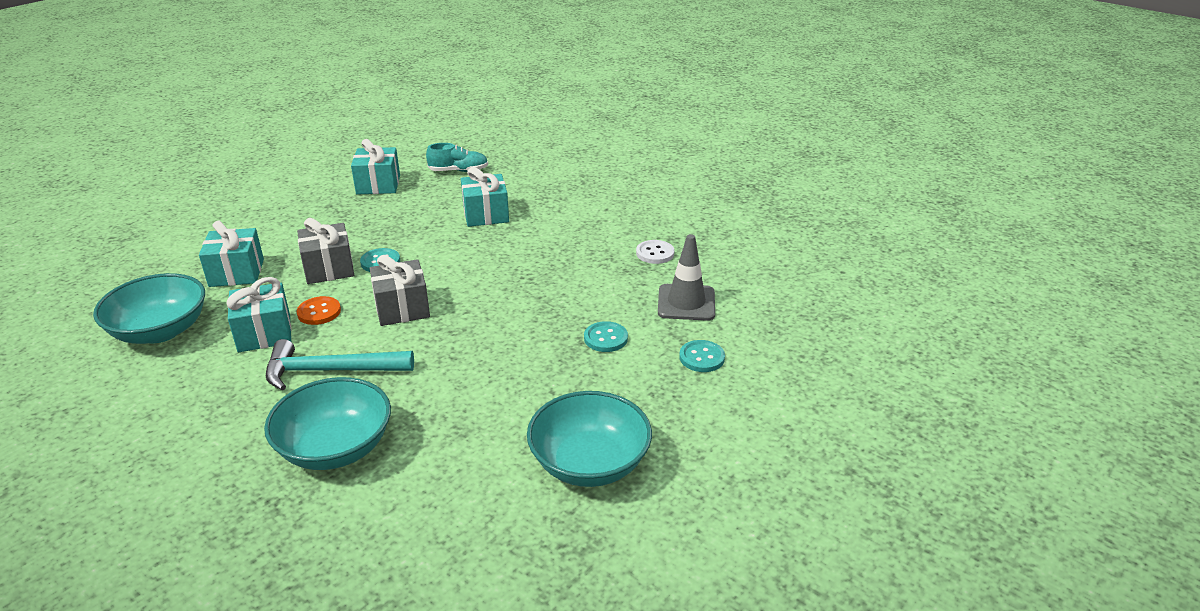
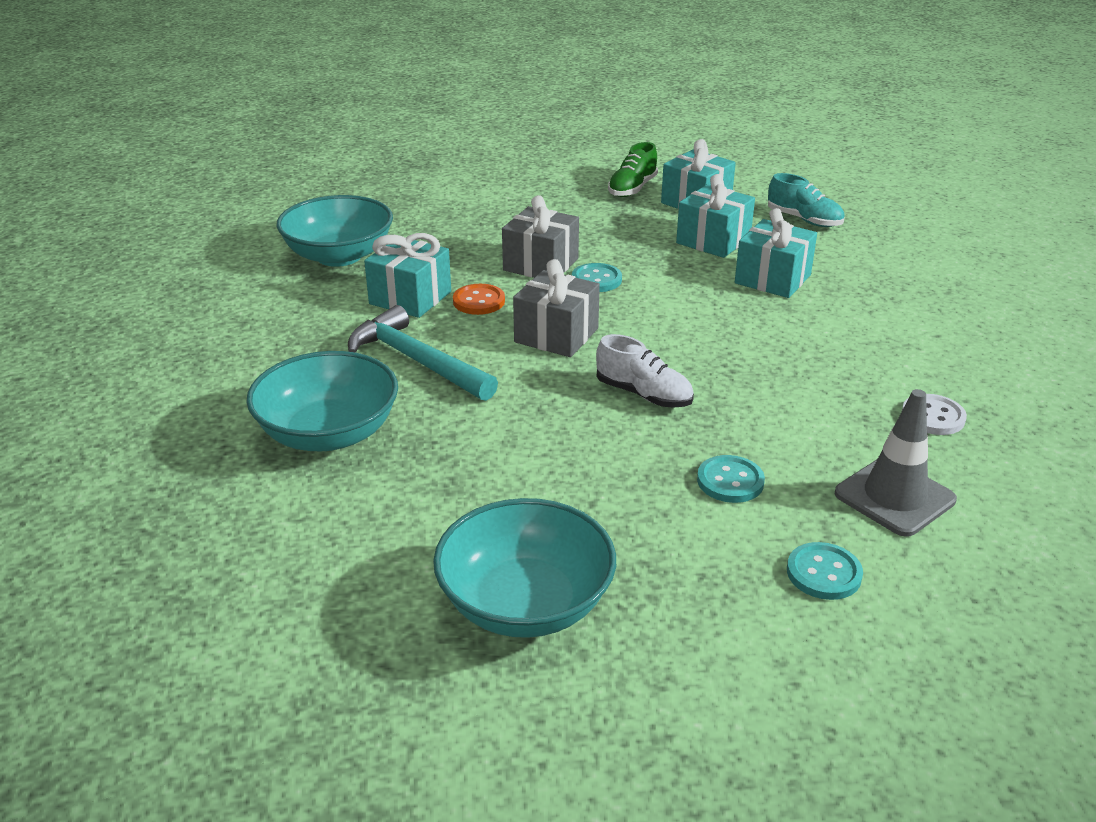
camera: 45 degrees right, 0 degrees up
turquoise gift [199,221,264,287] -> turquoise gift moved to [676,174,755,258]
none -> white shoe [596,334,694,408]
none -> green shoe [608,142,658,197]

